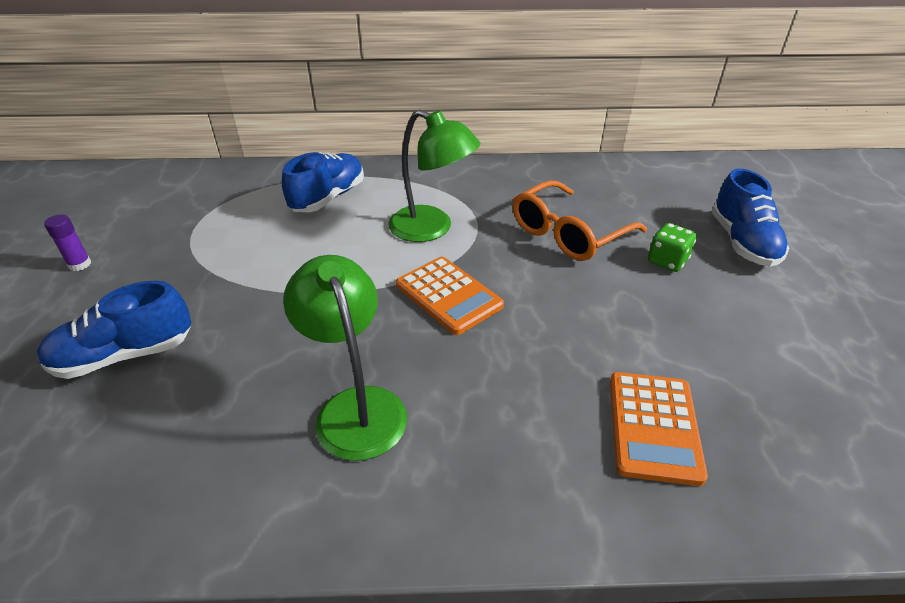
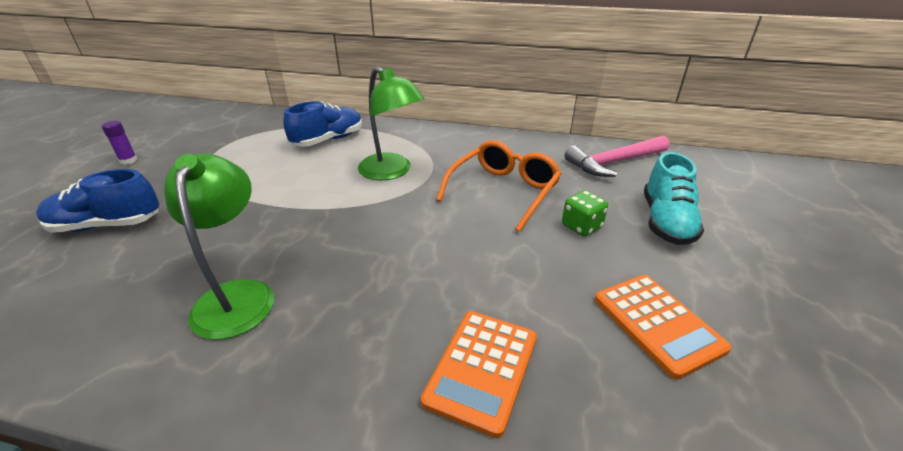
camera: 15 degrees right, 5 degrees down
orange calculator [396,257,504,335] -> orange calculator moved to [595,275,732,379]
orange glasses [513,180,647,261] -> orange glasses turned 150 degrees clockwise [436,140,562,232]
blue shoe [712,168,790,267] -> turquoise shoe [644,152,704,245]
none -> pink hammer [565,136,669,177]

